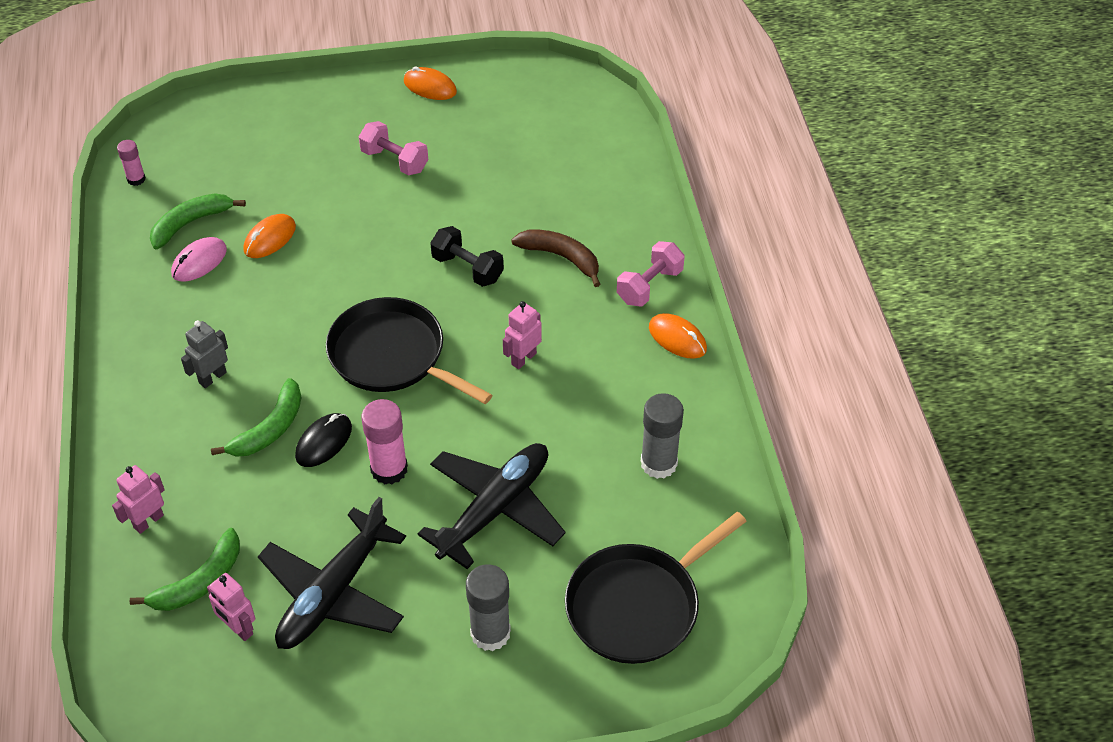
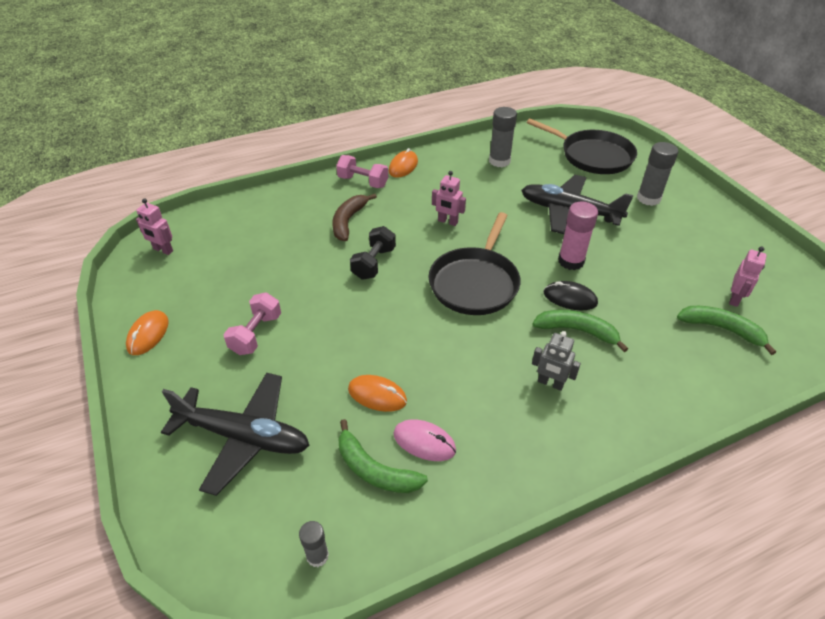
camera: 105 degrees left, 5 degrees down
pink robot [112,465,165,534] -> pink robot moved to [136,198,173,255]
pink glue stick [117,140,146,186] -> grey glue stick [299,521,329,567]
black plane [258,497,406,649] -> black plane moved to [161,373,310,496]

